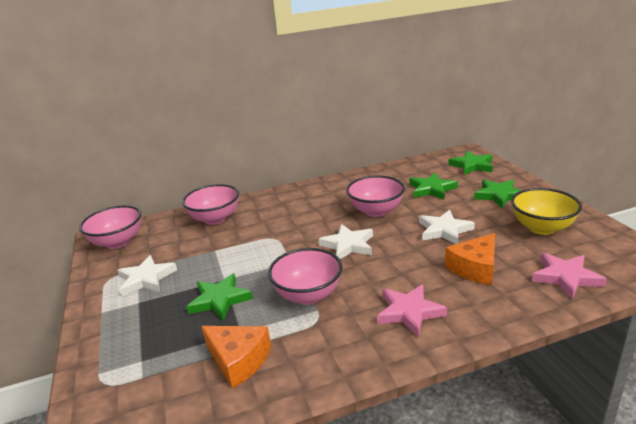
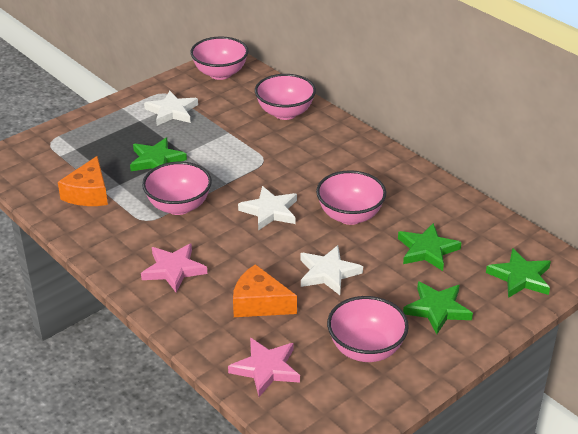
camera: 65 degrees right, 10 degrees up
yellow bowl [511,188,582,235] -> pink bowl [327,296,409,362]

